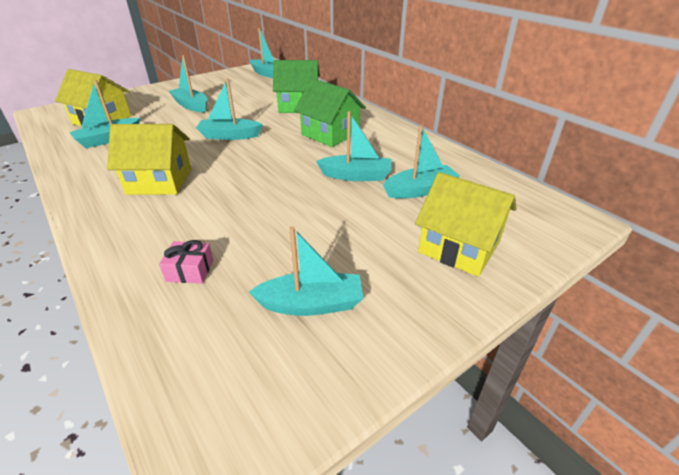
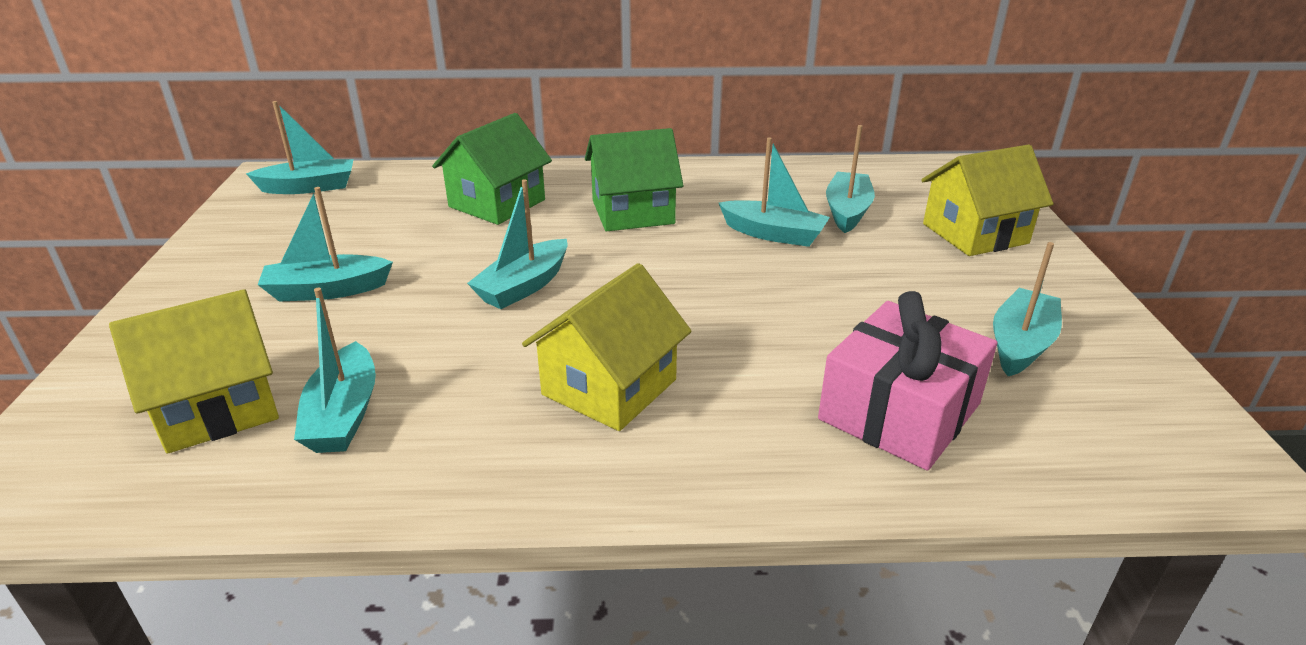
camera: 55 degrees left, 5 degrees down
pink gift [159,240,213,284] -> pink gift [818,291,997,471], size x2.21
turquoise boat [316,111,392,181] -> turquoise boat turned 75 degrees clockwise [719,137,830,247]

